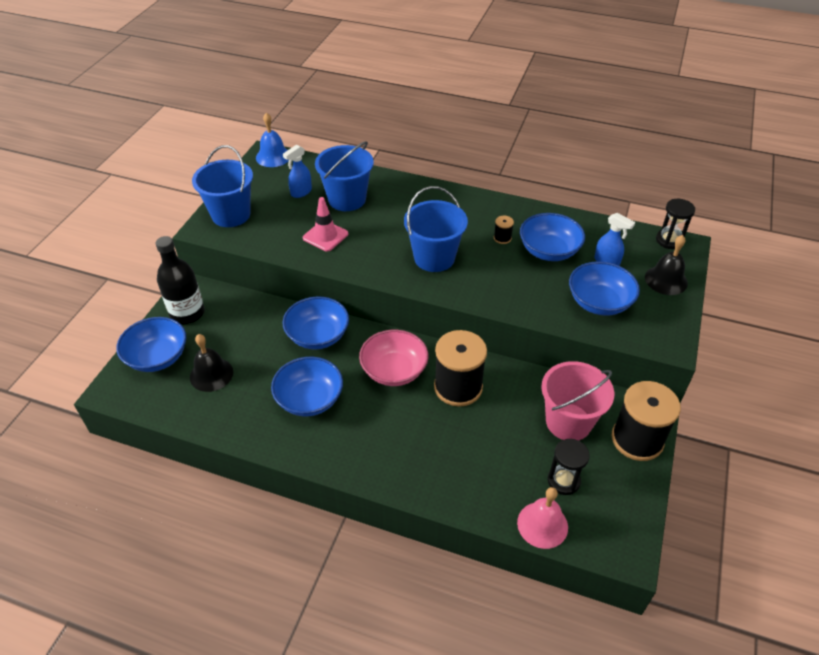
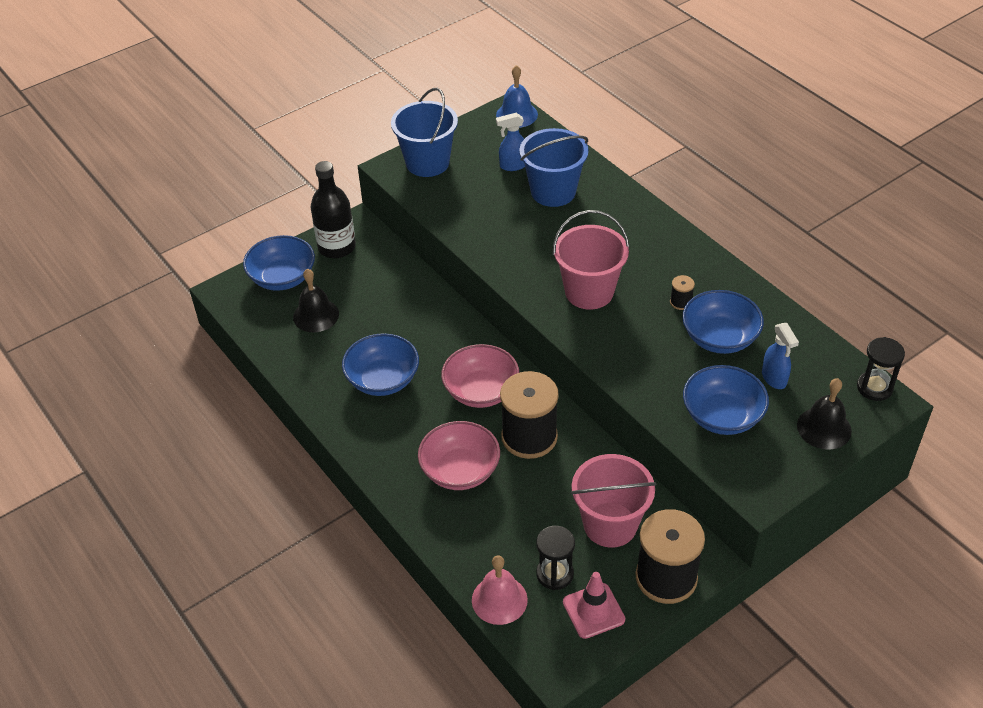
camera: 35 degrees right, 0 degrees up
blue bowl [283,297,349,349] -> none
pink traffic cone [303,197,348,252] -> pink traffic cone moved to [563,572,625,639]
blue bucket [404,186,468,272] -> pink bucket [553,210,630,310]
none -> pink bowl [418,421,500,490]

